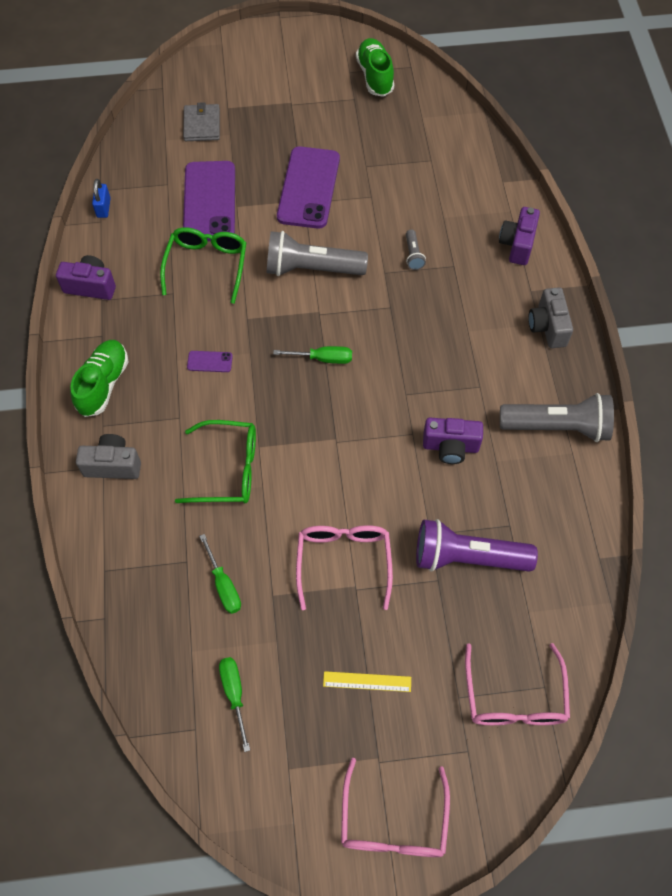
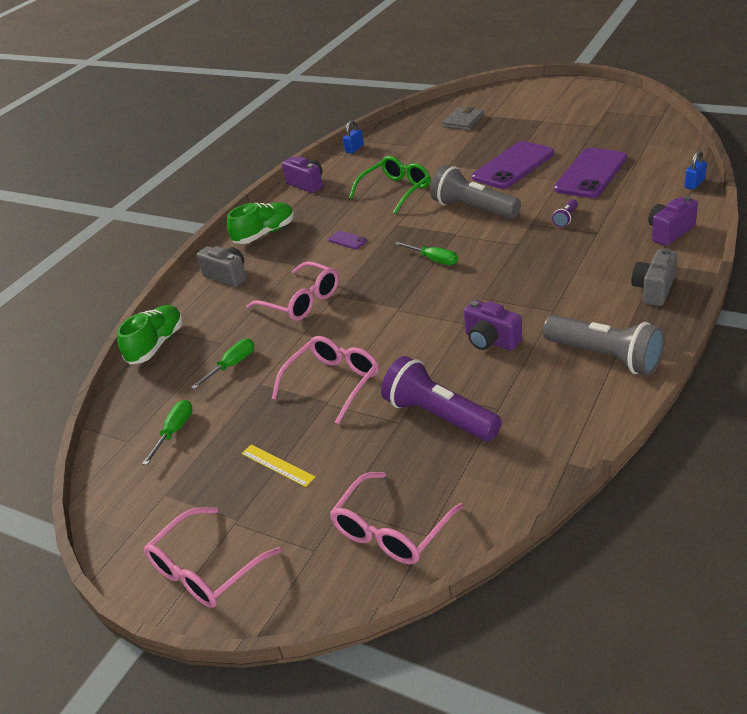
camera: 40 degrees right, 25 degrees down
green glasses [175,420,256,503] -> pink glasses [246,261,339,321]
purple phone [183,161,235,241] -> purple phone moved to [554,148,627,198]
green screwdriver [199,534,241,614] -> green screwdriver turned 150 degrees counterclockwise [191,339,254,389]
green shoe [356,38,394,97] -> green shoe moved to [117,305,183,365]
grey flashlight [406,230,426,270] -> purple flashlight [552,199,578,227]
none -> blue padlock [684,150,707,190]

